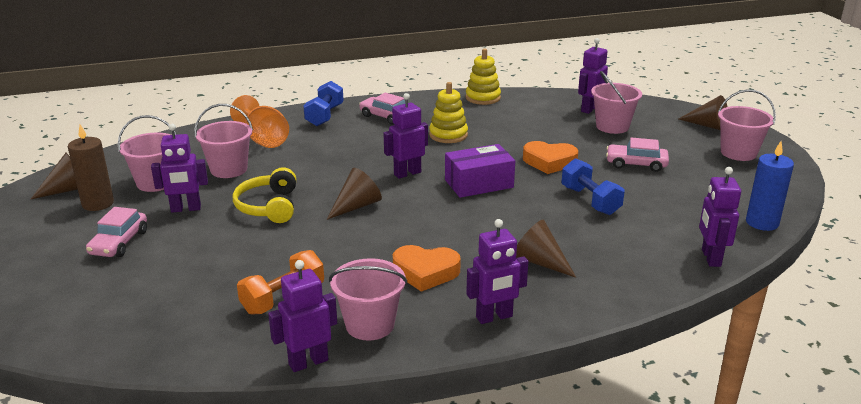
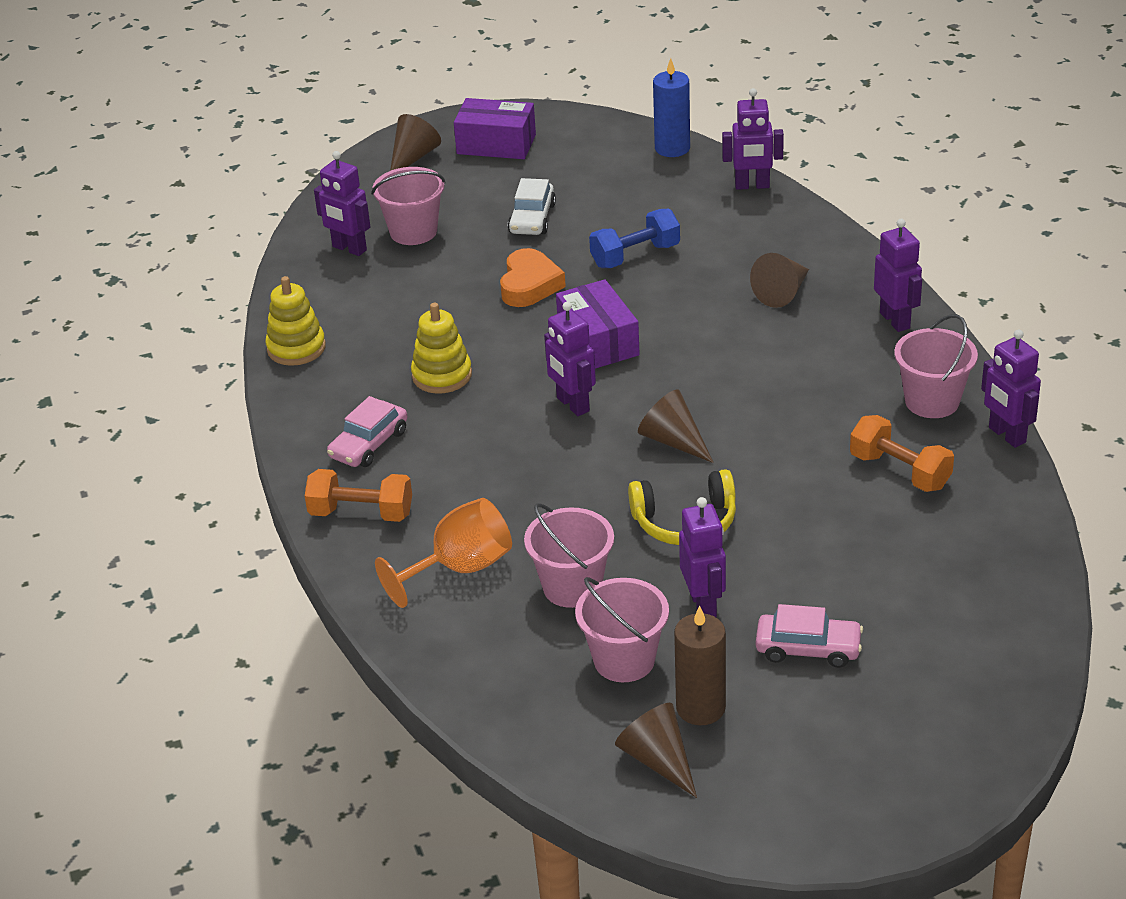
camera: 90 degrees left, 10 degrees up
blue dumbbell [303,81,344,126] -> orange dumbbell [305,469,412,522]
orange heart [393,245,461,292] -> none
pink car [606,138,669,172] -> white car [508,178,556,235]
pink bucket [718,89,776,161] -> purple box [454,98,536,159]

